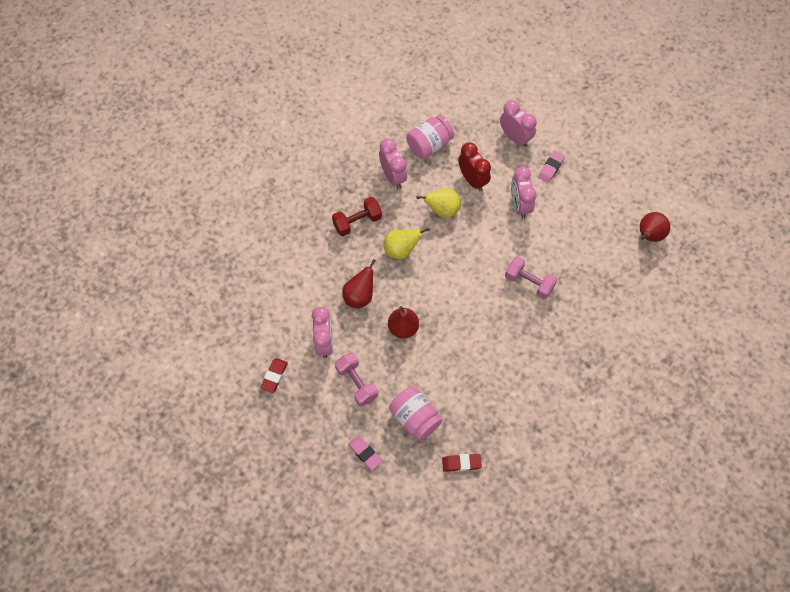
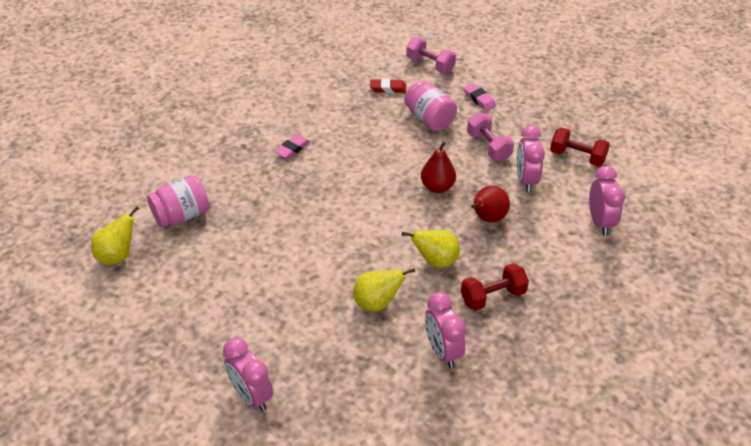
camera: 175 degrees left, 20 degrees down
red eraser [260,358,288,393] -> red dumbbell [550,127,610,167]
pink jar [406,115,454,159] -> pink jar moved to [147,175,209,228]
red clock [458,143,491,191] -> none
pink dumbbell [505,256,557,299] -> pink dumbbell moved to [406,37,456,73]
pink clock [511,167,537,218] -> pink clock moved to [589,166,625,235]
pink eraser [538,151,565,183] -> pink eraser moved to [274,134,310,159]
red pear [640,212,670,242] -> yellow pear [91,206,140,265]

